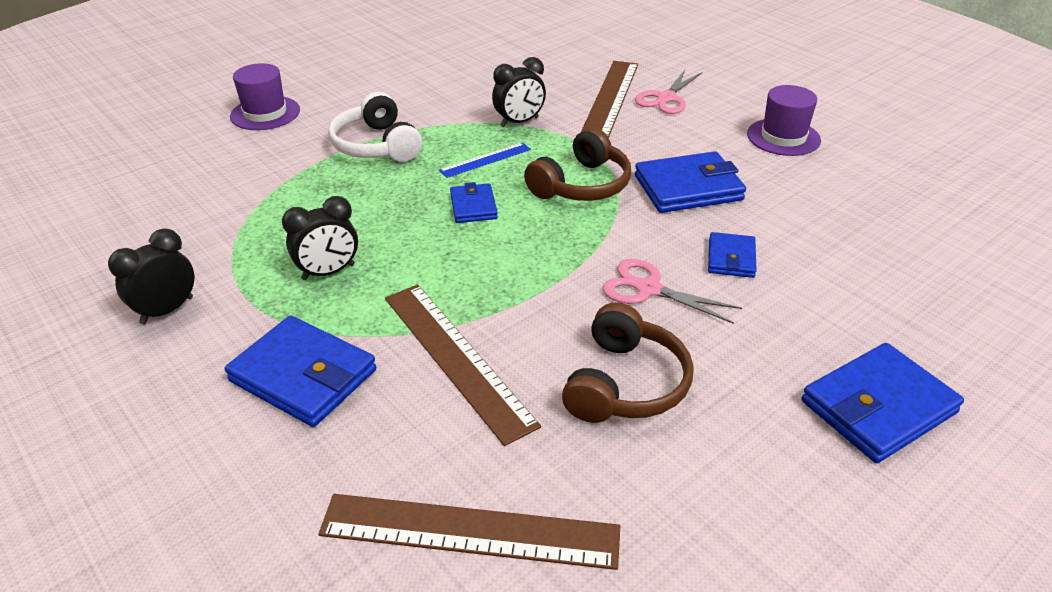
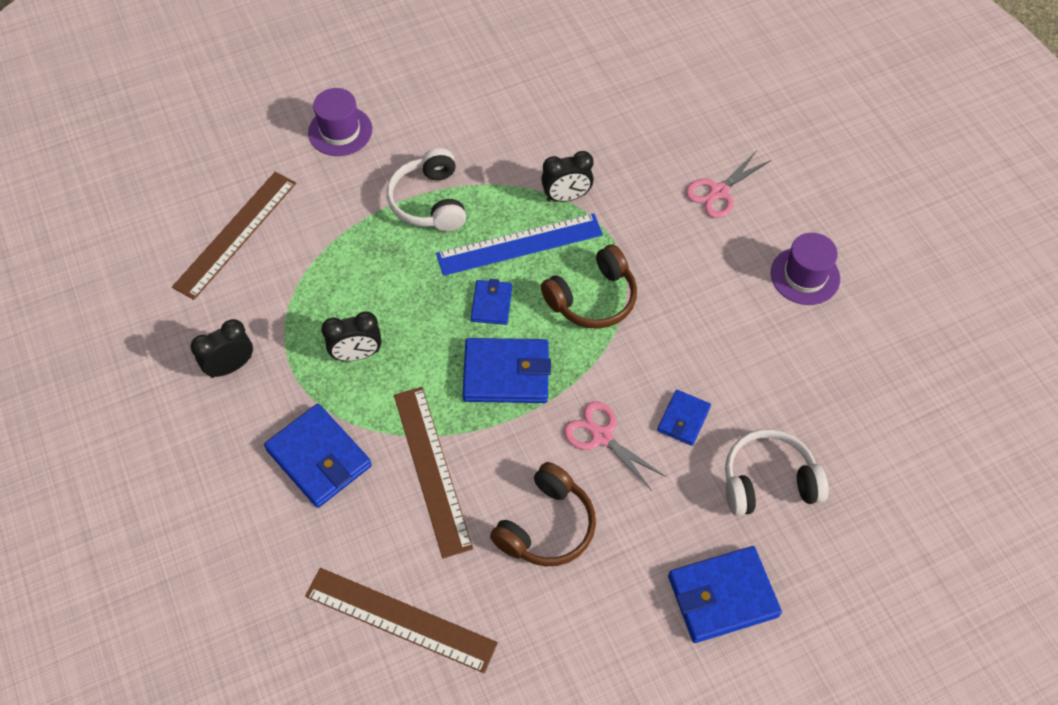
camera: 15 degrees right, 20 degrees up
blue ruler [439,142,531,178] -> blue ruler [436,213,603,276], size x1.87
brown ruler [580,61,638,138] -> brown ruler moved to [172,172,296,300]
blue wallet [635,151,746,213] -> blue wallet moved to [463,338,551,403]
none -> white headphones [725,429,828,516]

